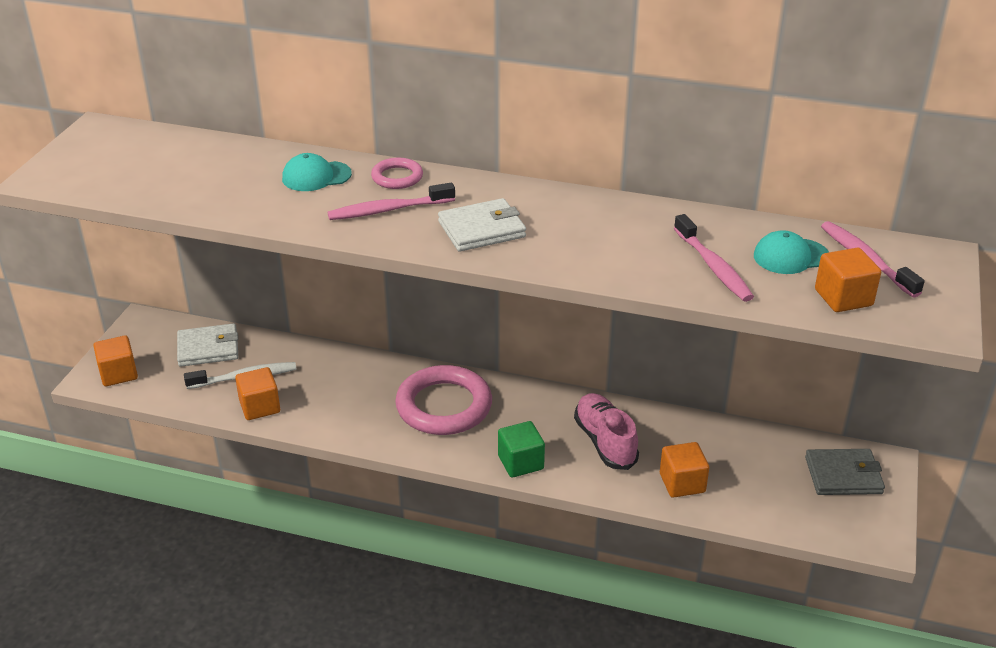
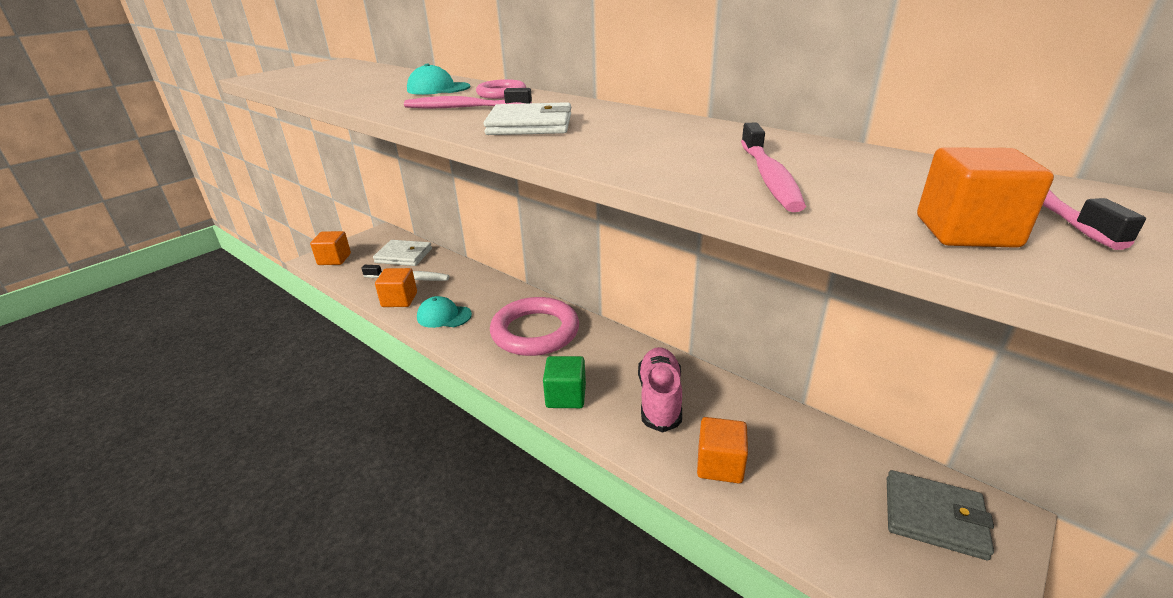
camera: 25 degrees right, 5 degrees down
turquoise cap [754,230,829,274] -> turquoise cap moved to [417,296,472,328]

